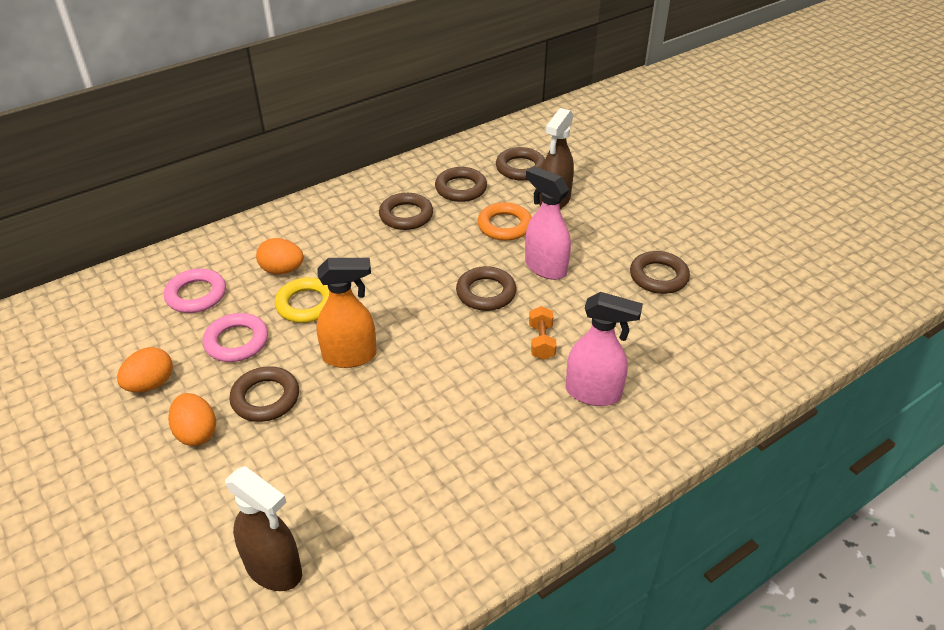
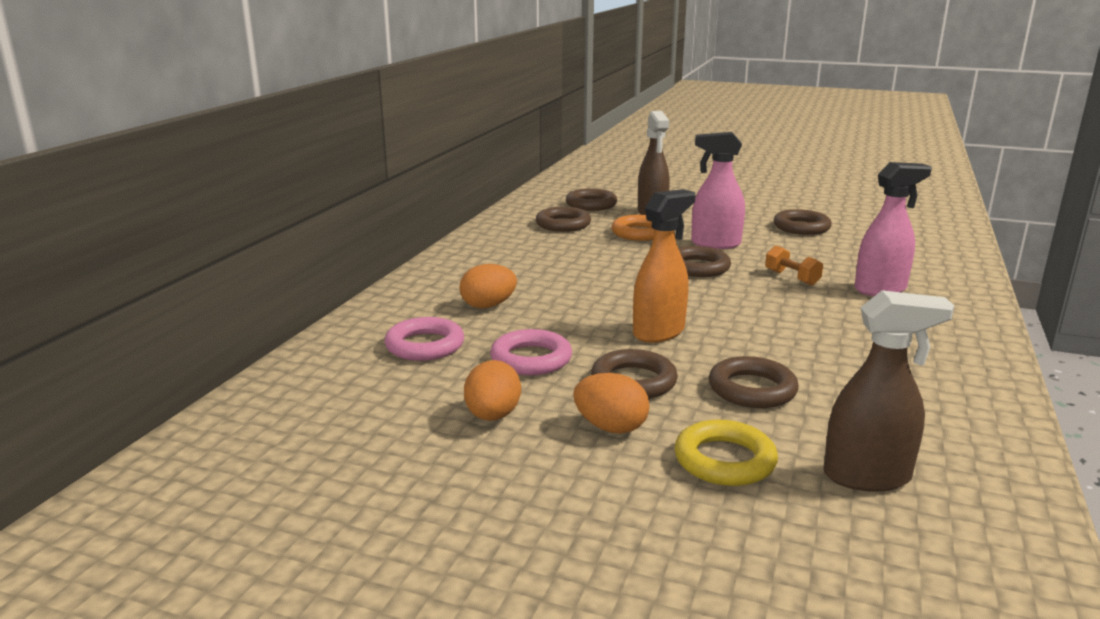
camera: 35 degrees left, 20 degrees down
yellow ring [274,277,329,323] -> yellow ring moved to [674,419,778,486]
brown ring [379,193,433,230] -> brown ring moved to [709,356,799,408]

